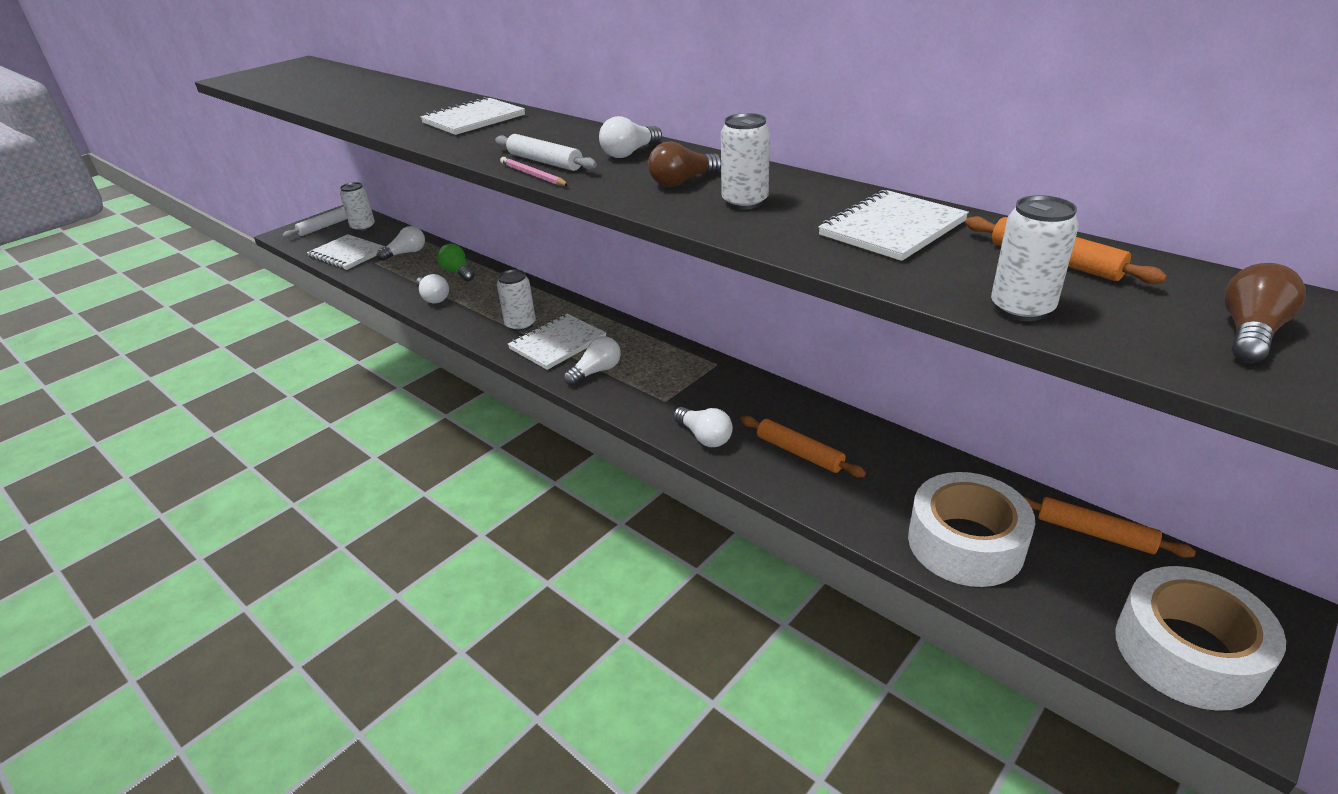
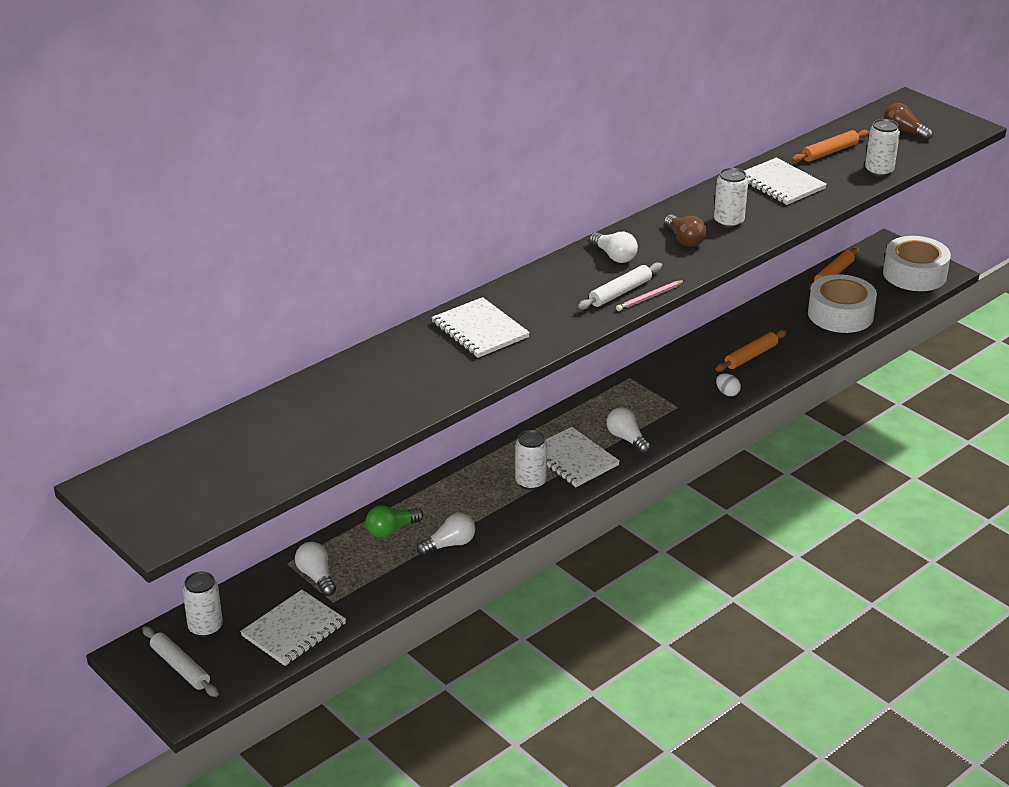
camera: 85 degrees left, 0 degrees up
white light bulb [673,407,733,447] -> white egg [716,373,741,396]

